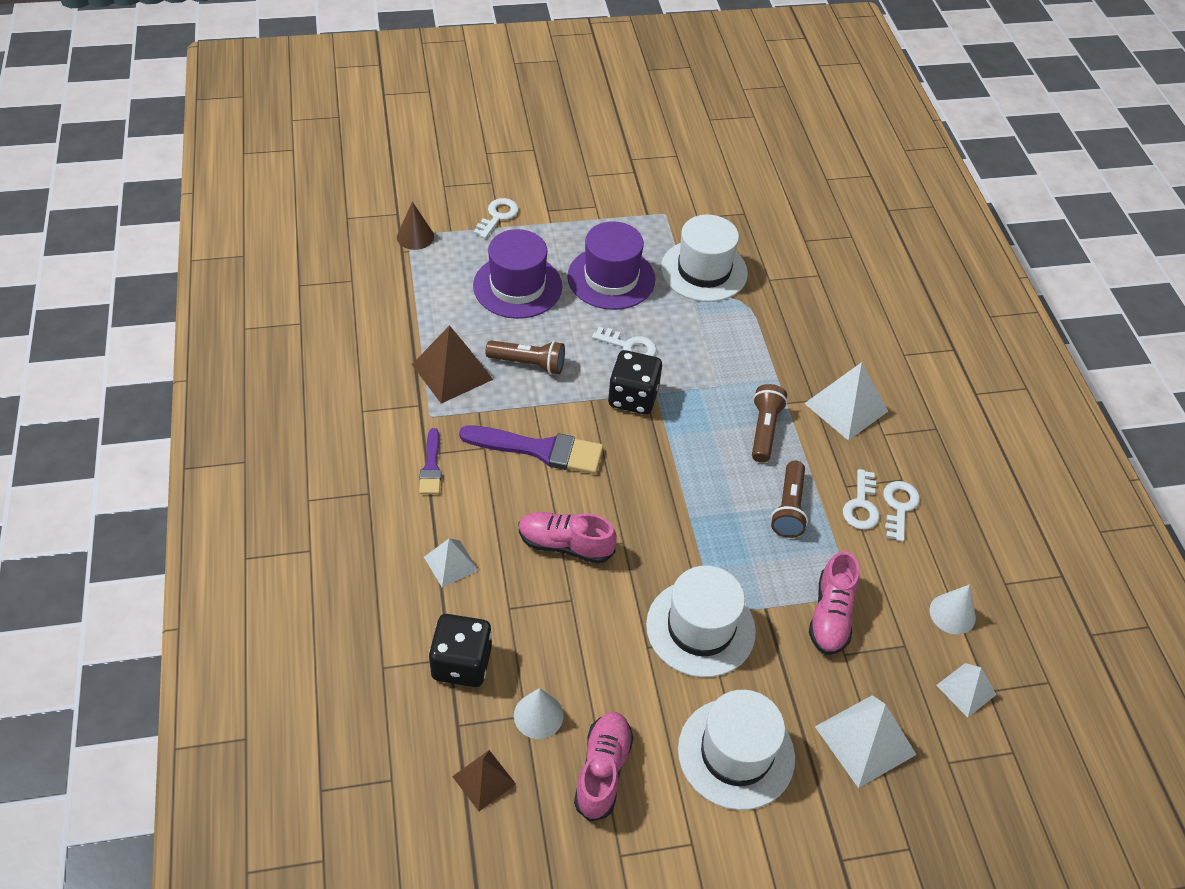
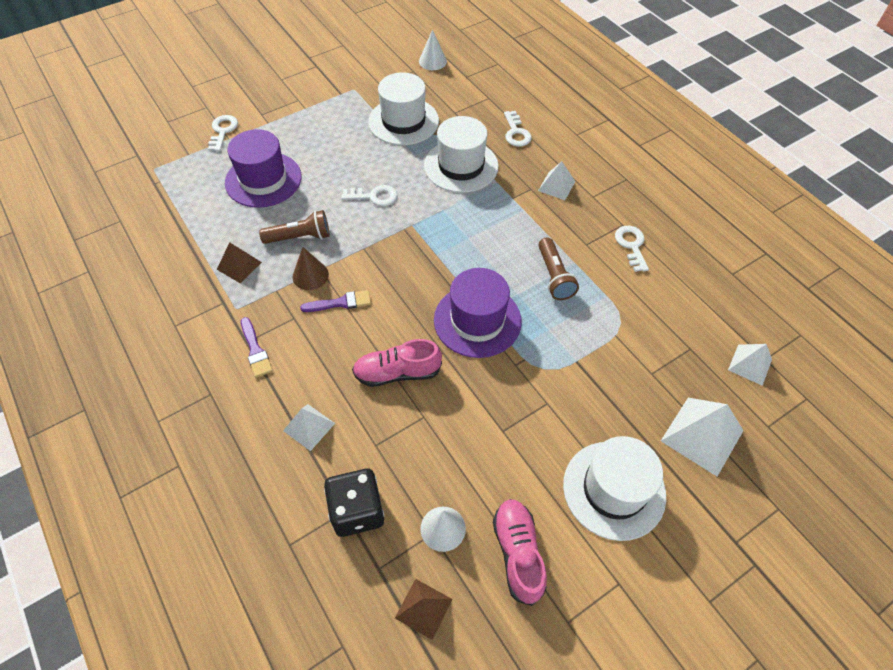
camera: 20 degrees left, 5 degrees up
brown cone [397,202,434,250] -> brown cone moved to [292,247,329,290]
brown pyramid [412,325,493,404] -> brown pyramid [217,242,262,283], size x0.61
purple brush [459,425,603,474] -> purple brush [300,290,371,312], size x0.55
purple hat [567,221,655,310] -> purple hat moved to [434,268,522,358]
black dice [608,350,662,415] -> none
white hat [646,566,756,677] -> white hat moved to [424,116,499,193]
brown flashlight [752,384,788,463] -> none
white pyramid [804,362,888,440] -> white pyramid [538,161,575,200], size x0.61
pink shoe [809,551,859,655] -> none
white key [843,469,879,529] -> white key moved to [504,111,532,147]
white cone [930,584,976,635] -> white cone moved to [419,29,447,70]

